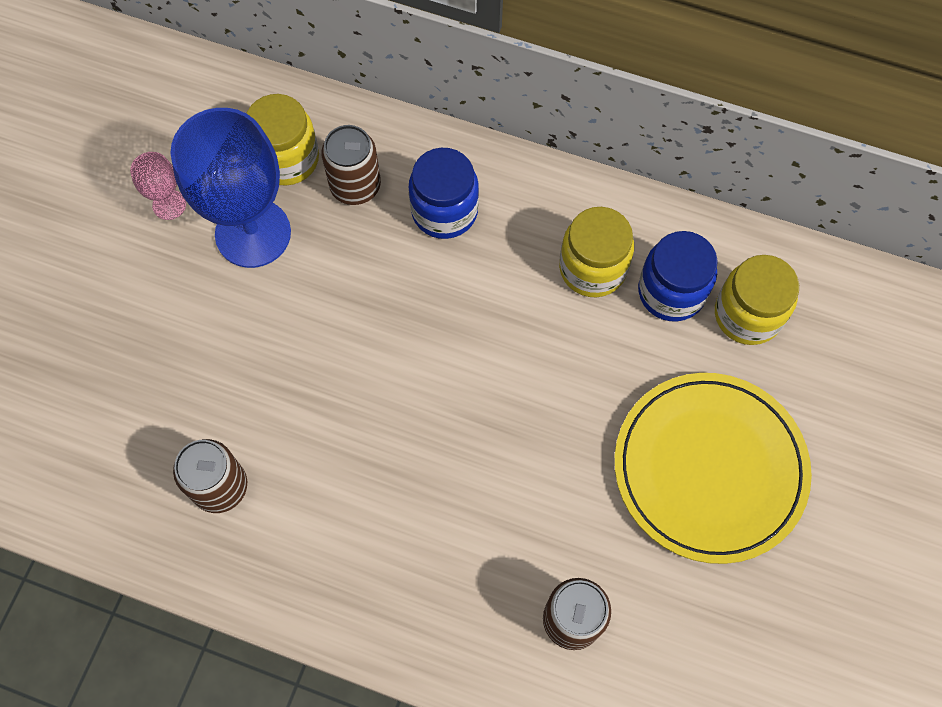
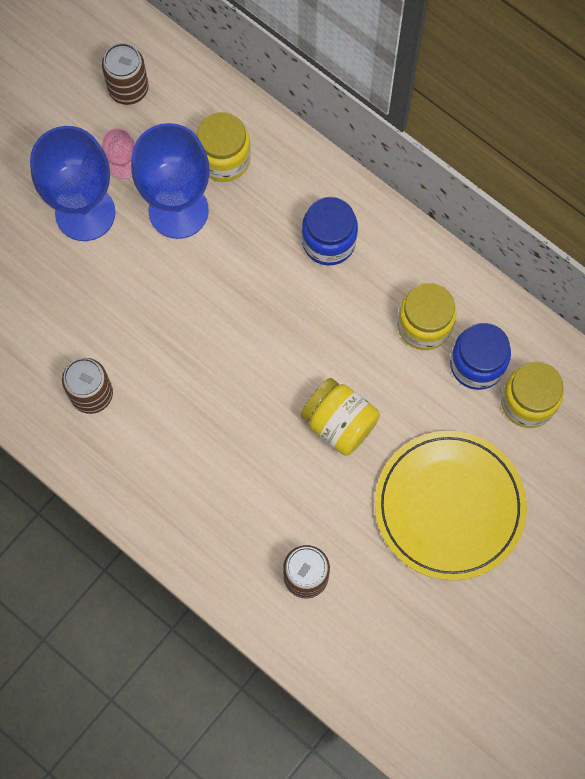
camera: 20 degrees right, 5 degrees up
brown can [321,125,381,205] -> brown can moved to [102,43,149,105]
none -> blue goblet [30,126,116,241]
none -> yellow jar [300,378,380,456]

